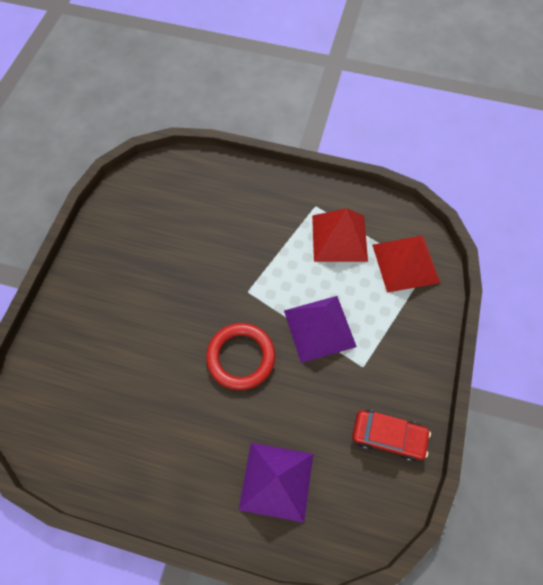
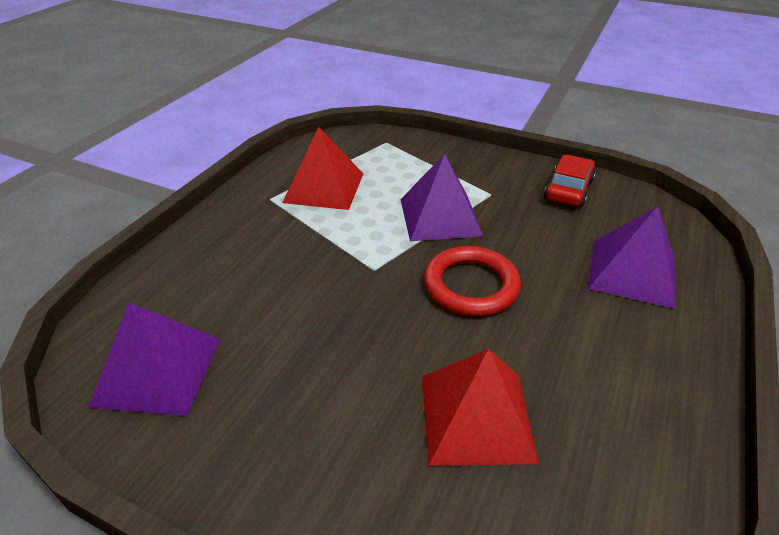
camera: 80 degrees left, 25 degrees down
red pyramid [372,236,440,293] -> red pyramid moved to [422,349,539,466]
none -> purple pyramid [89,302,220,416]

